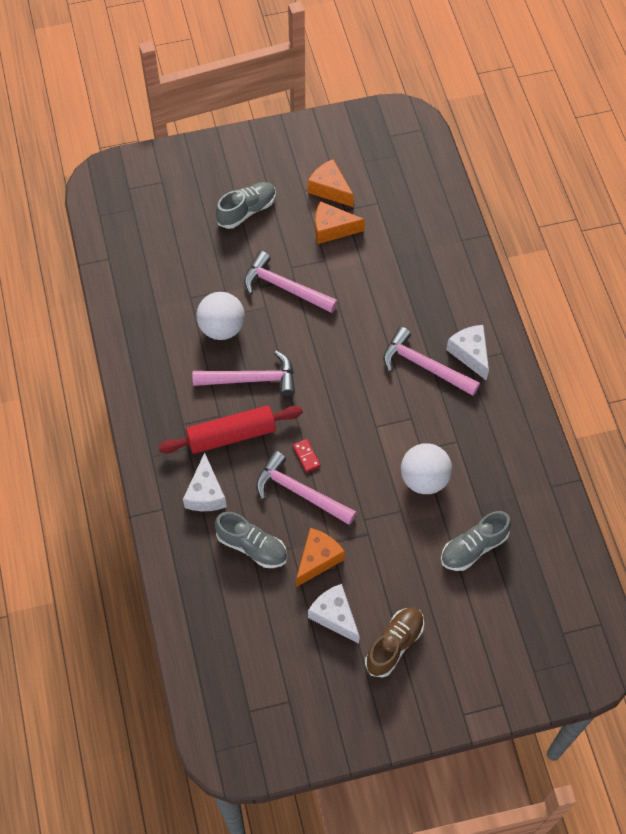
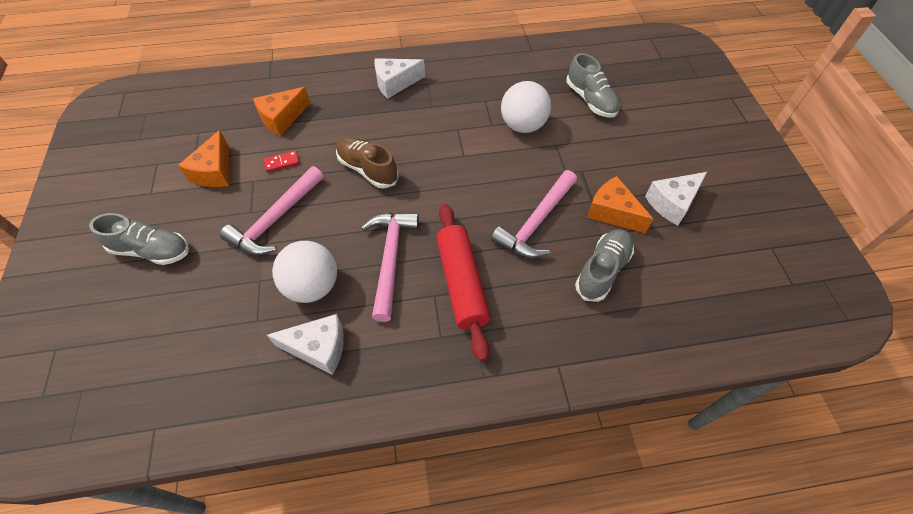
camera: 85 degrees left, 5 degrees down
white cheese [183,453,227,511] -> white cheese moved to [267,314,344,375]
grey shoe [216,182,276,229] -> grey shoe turned 135 degrees clockwise [89,213,189,265]
red domino [293,439,321,472] -> red domino moved to [263,151,299,172]
orange cheese [308,159,354,207] -> orange cheese moved to [253,87,310,136]
brown shoe [365,607,424,678] -> brown shoe moved to [336,136,399,188]
pink hammer [383,327,480,396] -> none

